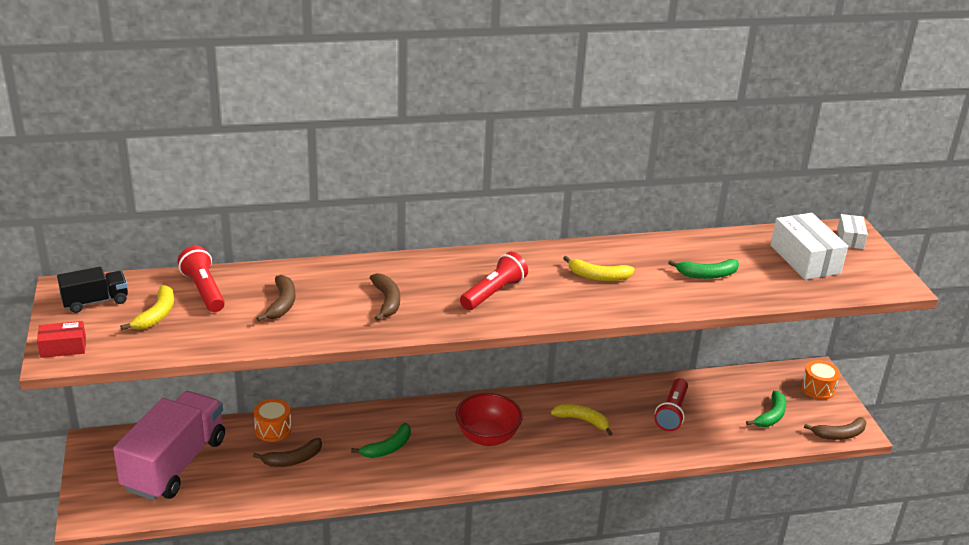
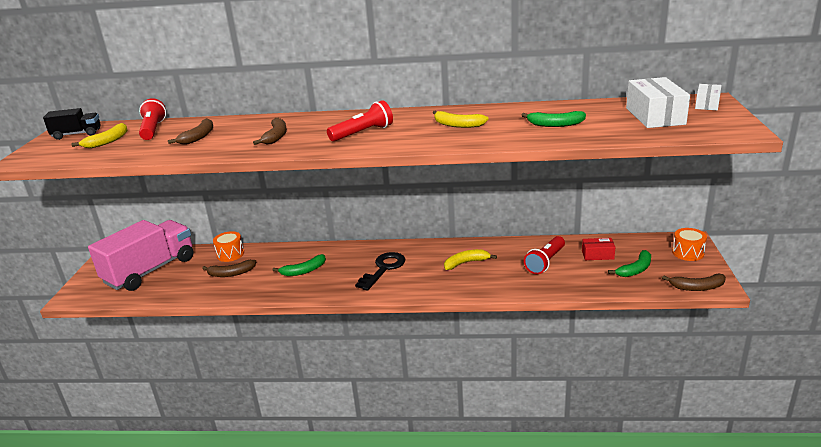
camera: 20 degrees right, 5 degrees down
red box [37,321,86,358] -> red box moved to [582,238,615,260]
red bowl [455,393,523,446] -> black key [355,252,405,291]
yellow banana [551,404,613,436] -> yellow banana turned 60 degrees counterclockwise [444,249,497,270]

